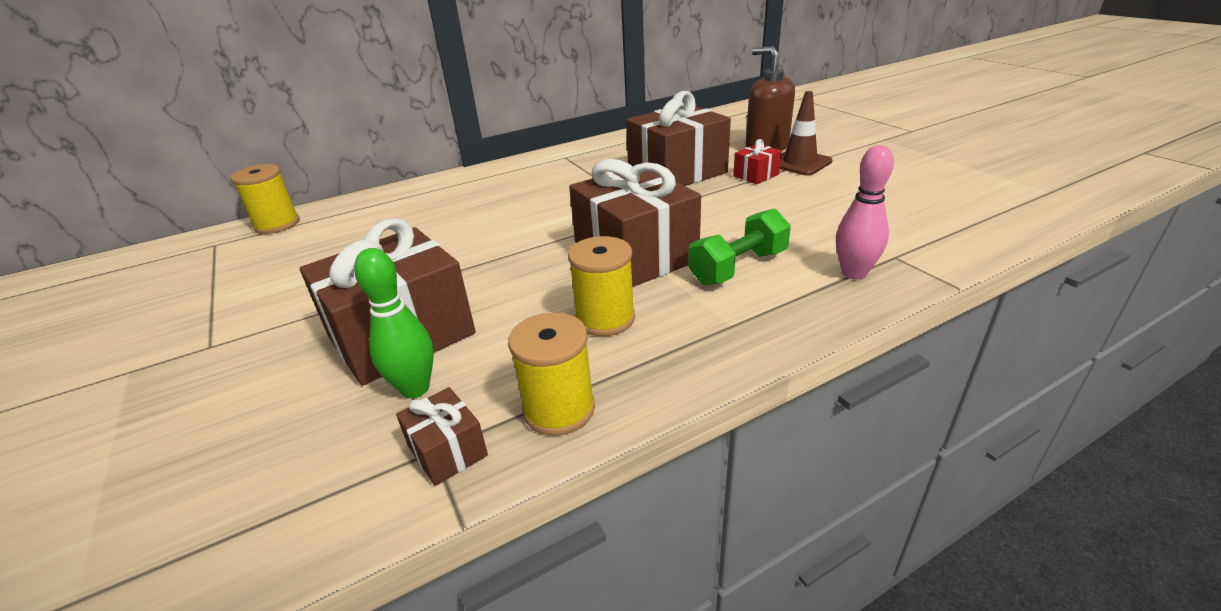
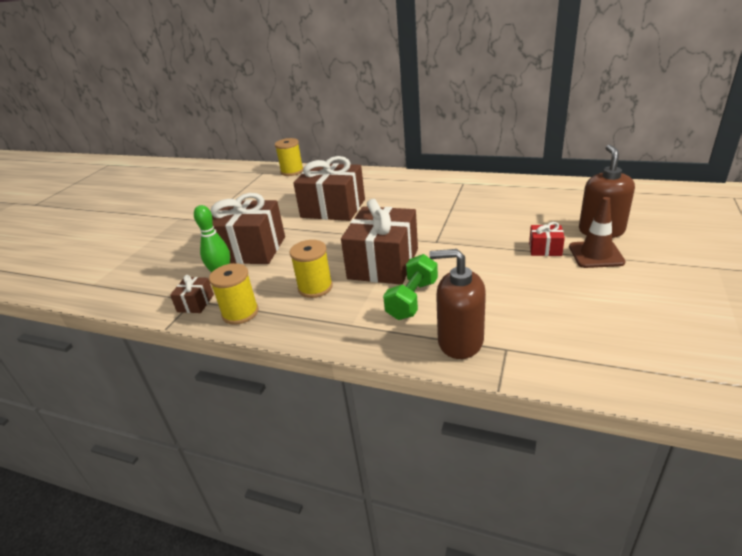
camera: 50 degrees right, 0 degrees up
brown gift [626,91,731,186] -> brown gift moved to [293,156,365,221]
green dumbbell [688,208,791,285] -> green dumbbell turned 75 degrees counterclockwise [383,254,438,320]
pink bowling pin [836,145,894,280] -> brown soap dispenser [429,249,486,359]

